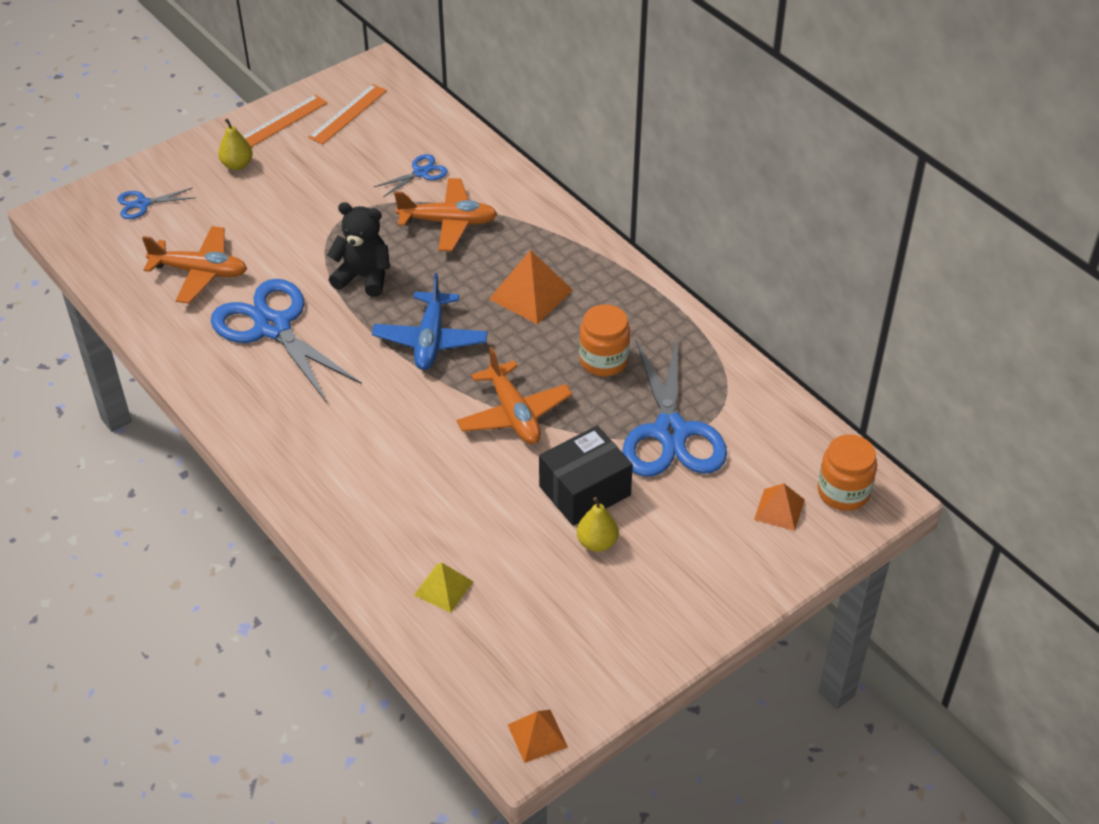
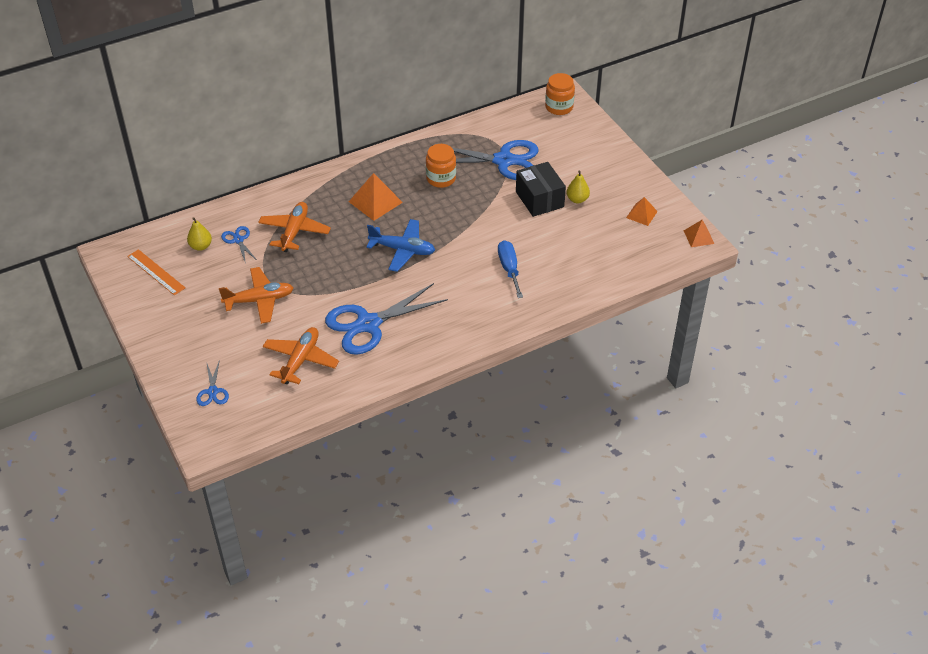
camera: 80 degrees left, 0 degrees up
yellow pear [218,118,253,170] -> yellow pear moved to [187,217,212,251]
orange ruler [243,94,327,147] -> none
black teddy bear [327,202,390,297] -> none
yellow pyramid [414,562,473,613] -> none
orange plane [456,347,572,444] -> orange plane moved to [219,267,293,324]
orange pyramid [754,483,805,531] -> orange pyramid moved to [626,197,658,226]
none -> blue screwdriver [498,240,523,298]

